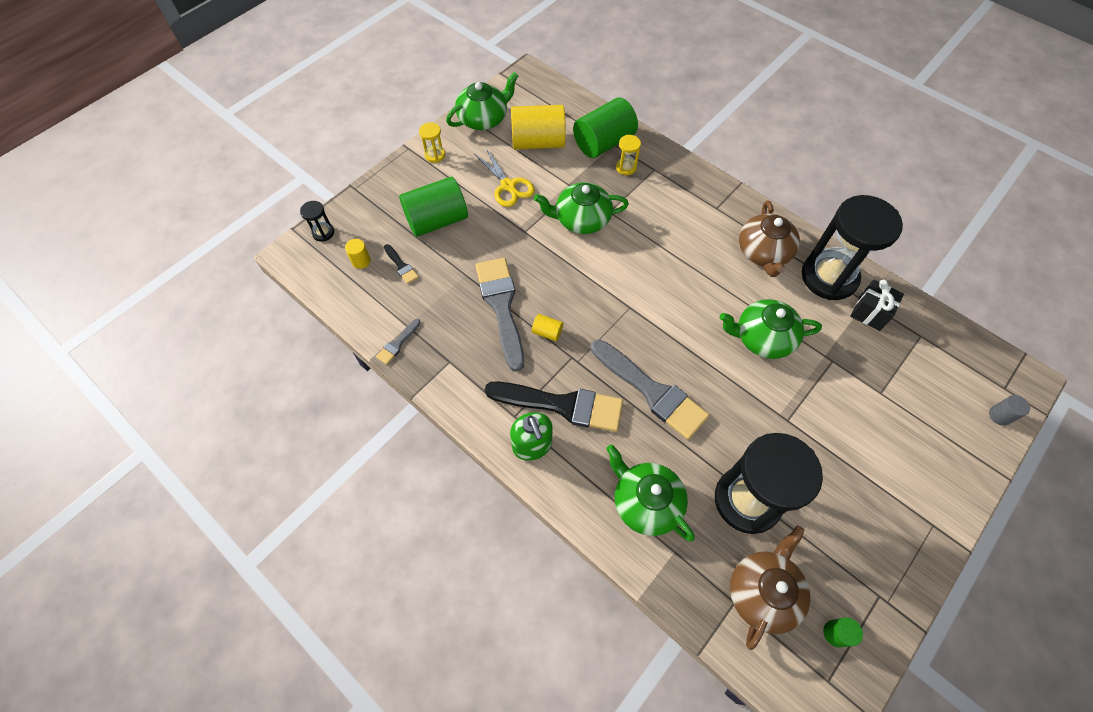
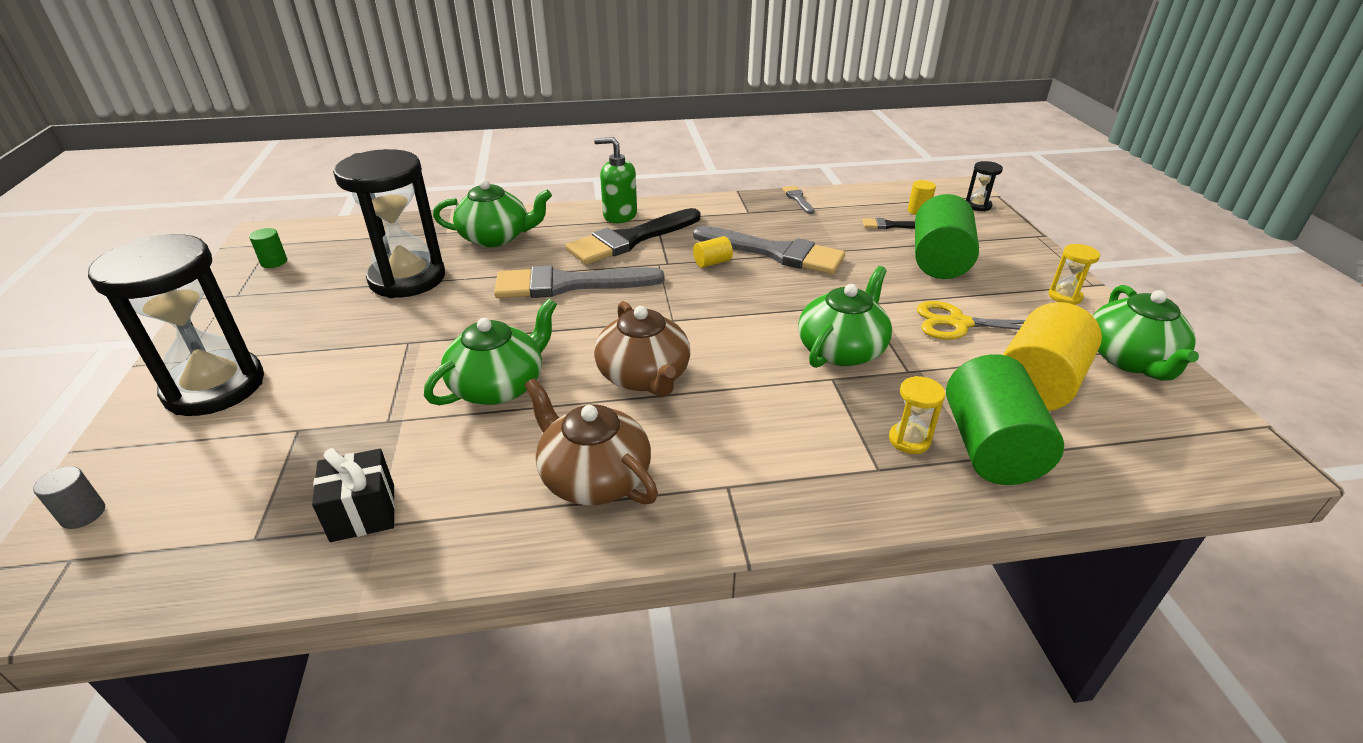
camera: 130 degrees right, 25 degrees down
brown teapot [730,525,810,650] -> brown teapot moved to [594,301,690,397]
black hourglass [802,195,903,300] -> black hourglass moved to [88,234,264,416]

